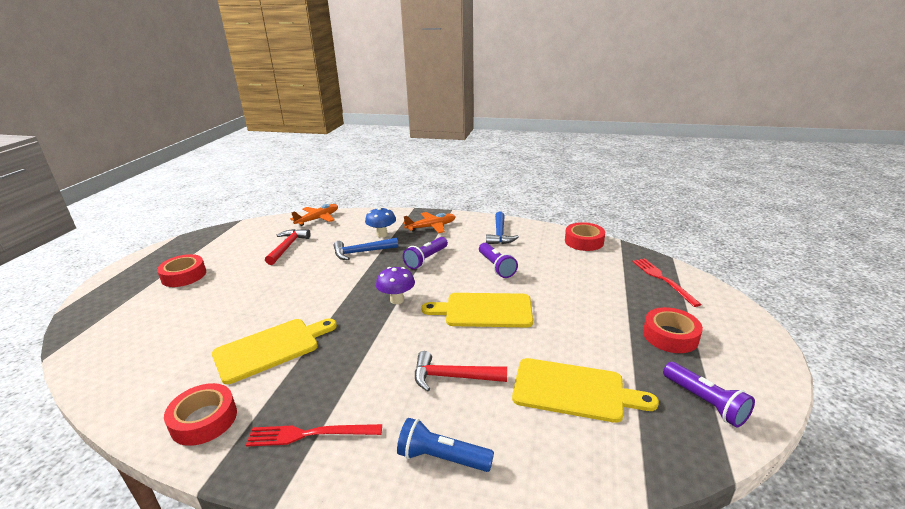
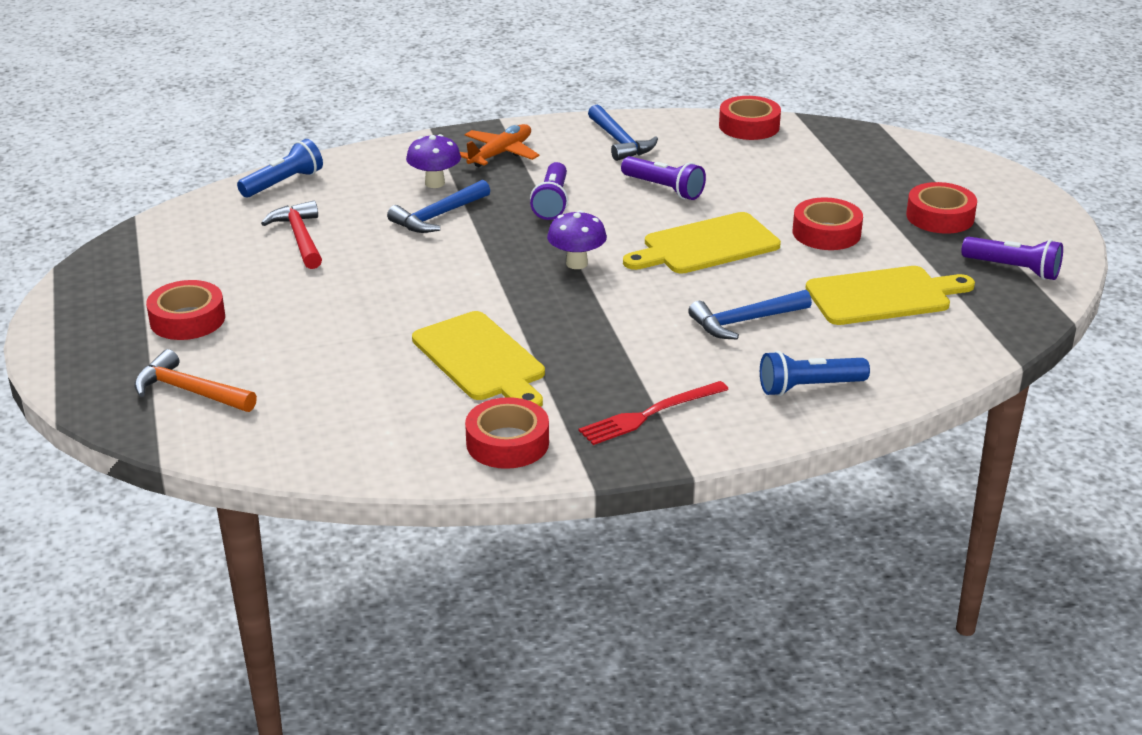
camera: 30 degrees left, 5 degrees up
yellow cutting board [212,318,337,384] -> yellow cutting board turned 120 degrees clockwise [412,311,545,407]
orange plane [290,204,338,226] -> blue flashlight [237,139,323,197]
blue mushroom [365,207,396,238] -> purple mushroom [406,134,461,188]
red hammer [415,351,507,391] -> blue hammer [688,290,812,339]
red fork [632,258,702,307] -> none
none -> orange hammer [134,349,257,412]
none -> red tape [793,197,863,250]

